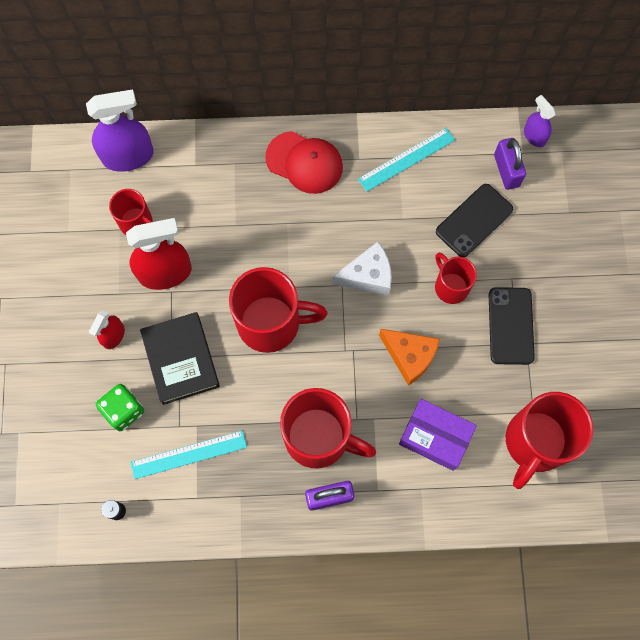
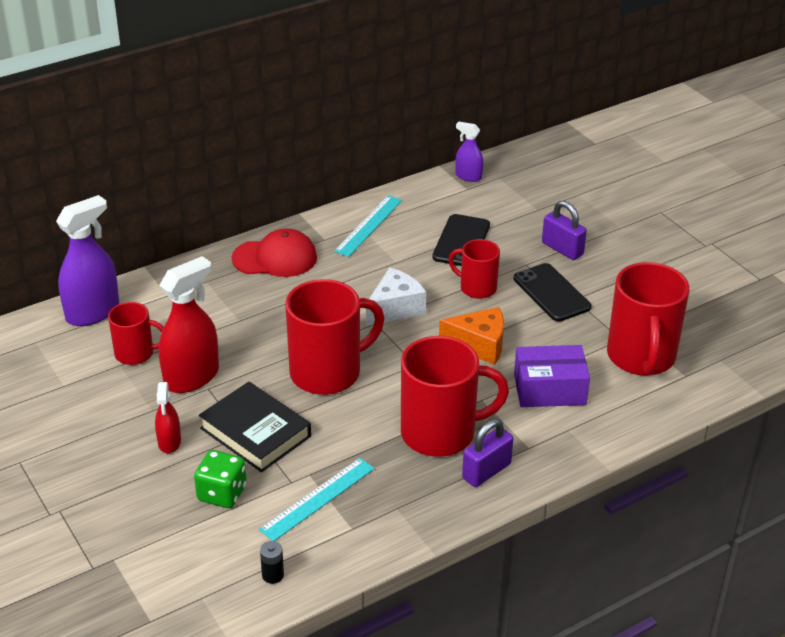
camera: 30 degrees left, 35 degrees down
purple padlock [494,138,526,190] -> purple padlock moved to [542,201,587,260]

